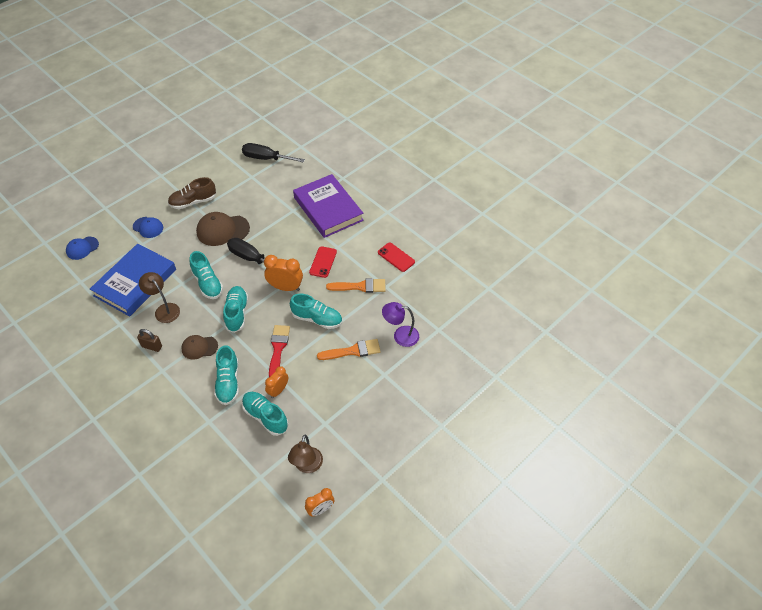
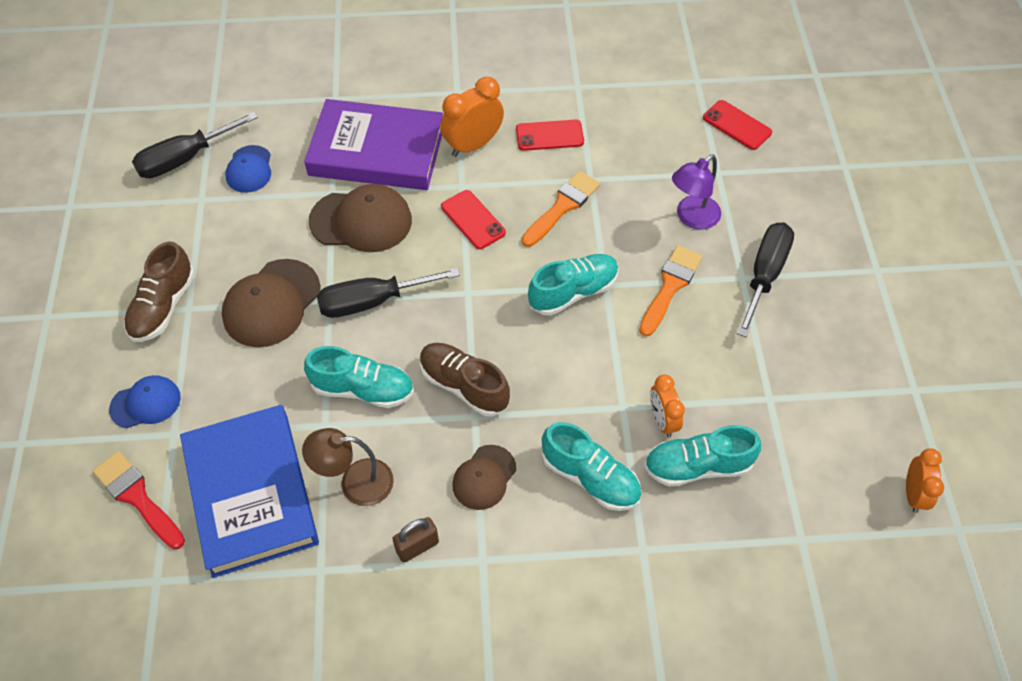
camera: 50 degrees left, 5 degrees up
blue cap [66,237,99,260] -> blue cap moved to [226,145,271,193]
turquoise shoe [223,286,248,333] -> brown shoe [420,343,510,416]
orange clock [264,255,303,291] -> orange clock moved to [441,77,504,157]
red brush [269,325,290,377] -> red brush moved to [93,451,185,549]
brown lamp [288,435,323,473] -> none
none -> brown cap [309,184,412,252]
none -> red phone [703,100,772,150]
none -> black screwdriver [737,222,794,337]

